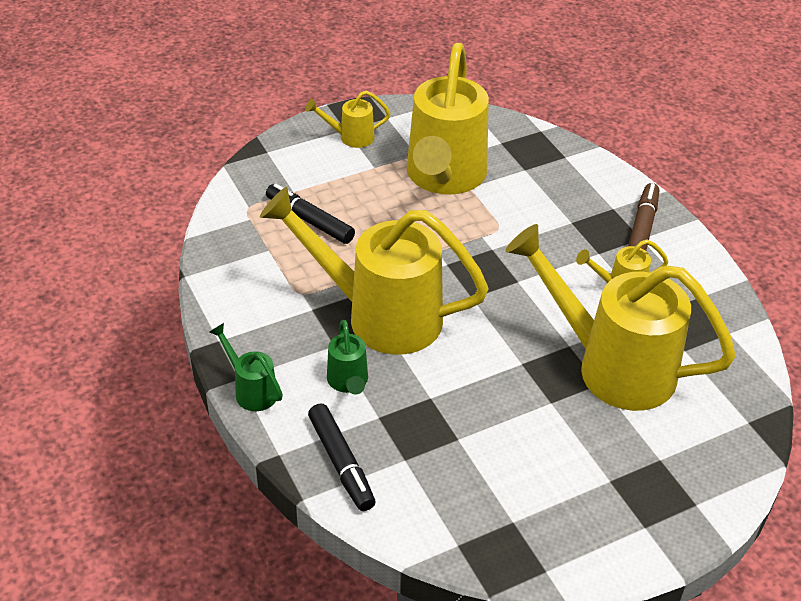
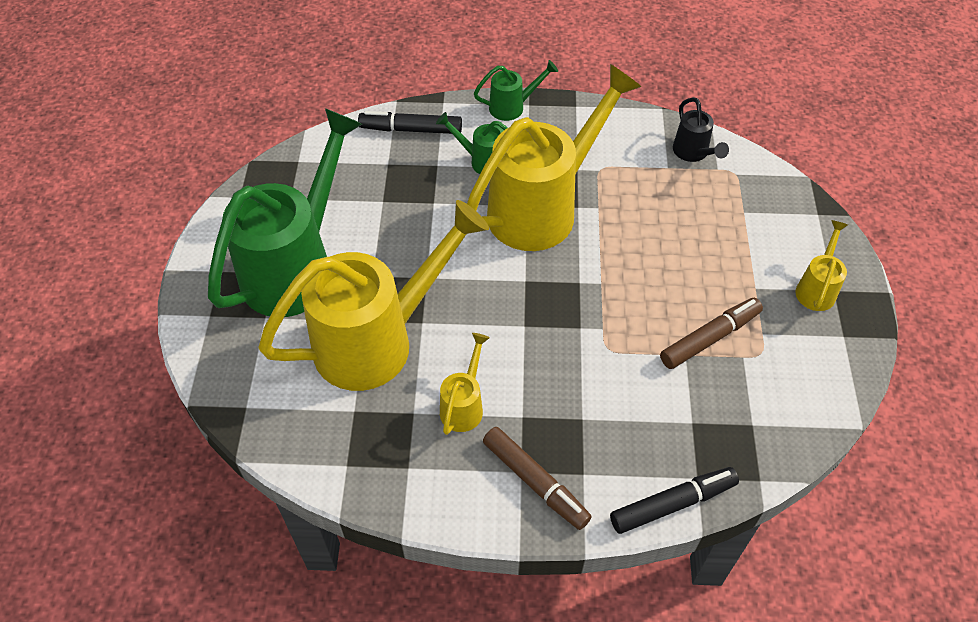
camera: 120 degrees right, 10 degrees up
black marker [266,184,355,244] -> black marker moved to [610,467,739,534]
yellow watering can [407,43,489,195] -> brown marker [660,298,763,369]
none -> green watering can [208,108,362,317]
none -> black watering can [673,97,729,162]

